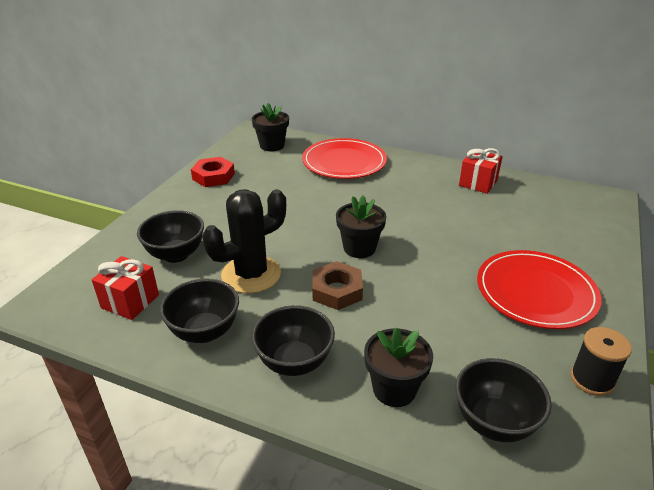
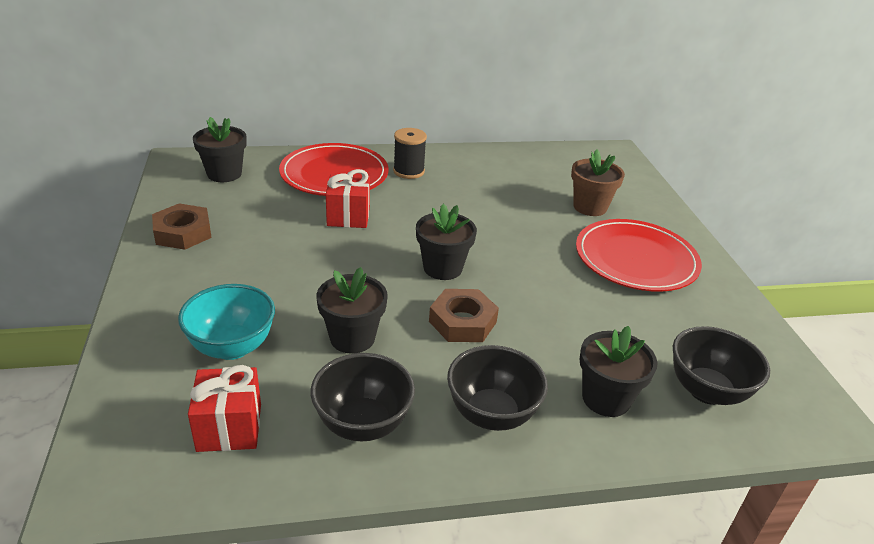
camera: 35 degrees left, 0 degrees up
black bowl [137,210,204,263] -> turquoise bowl [178,284,275,360]
red nut [191,157,235,187] -> brown nut [152,203,212,250]
black cactus [202,189,286,294] -> black flower pot [316,267,388,354]
red gift [459,148,503,194] -> red gift moved to [326,169,370,228]
black spool [571,327,632,396] -> black spool moved to [393,128,427,179]
none -> brown flower pot [571,150,625,216]

